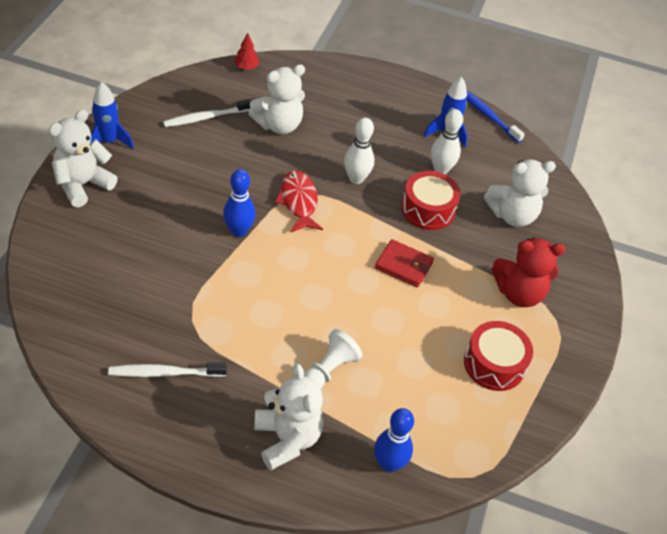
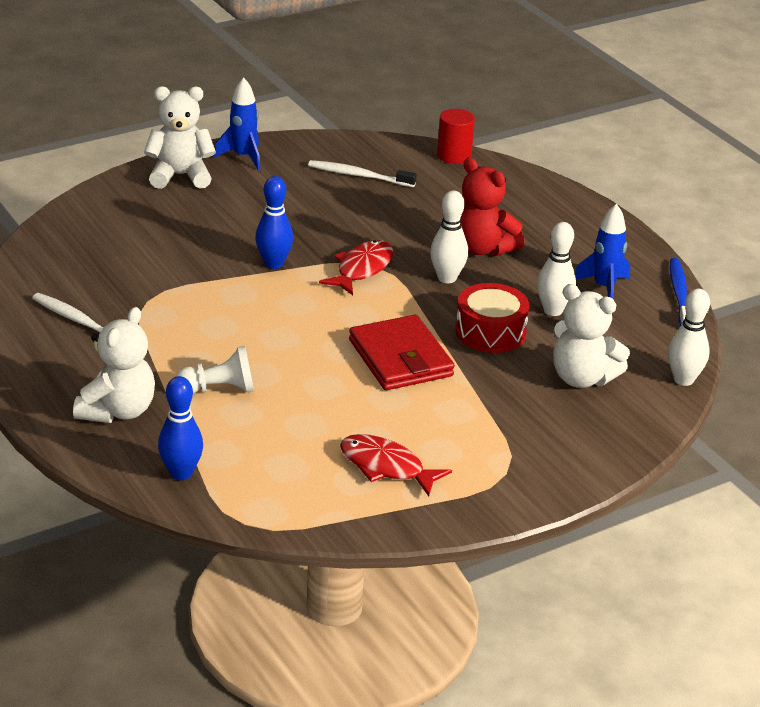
camera: 45 degrees right, 15 degrees down
red tree [234,33,260,70] -> red cylinder [437,109,475,164]
white teddy bear [248,64,305,134] -> none
red wallet [375,239,434,287] -> red wallet [349,315,455,390], size x1.55
red drum [464,321,533,391] -> red fish [340,434,452,496]
red teddy bear [492,237,566,307] -> red teddy bear moved to [461,158,525,256]
none -> white bowling pin [668,289,710,386]

